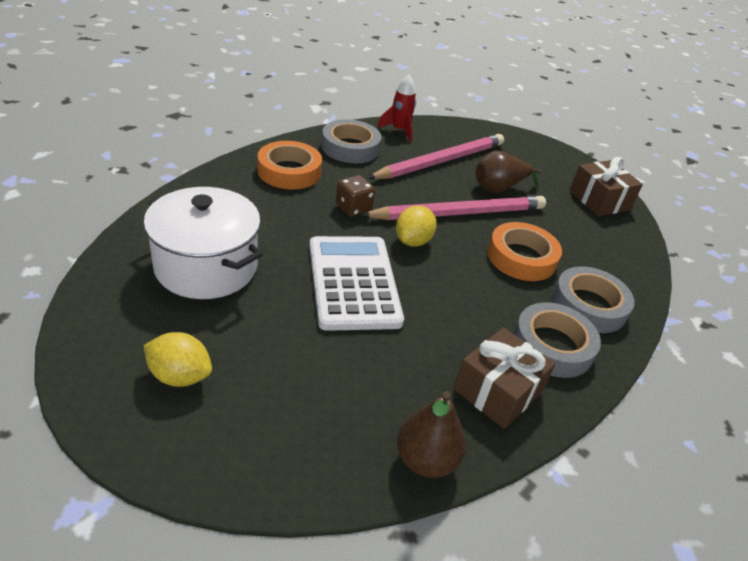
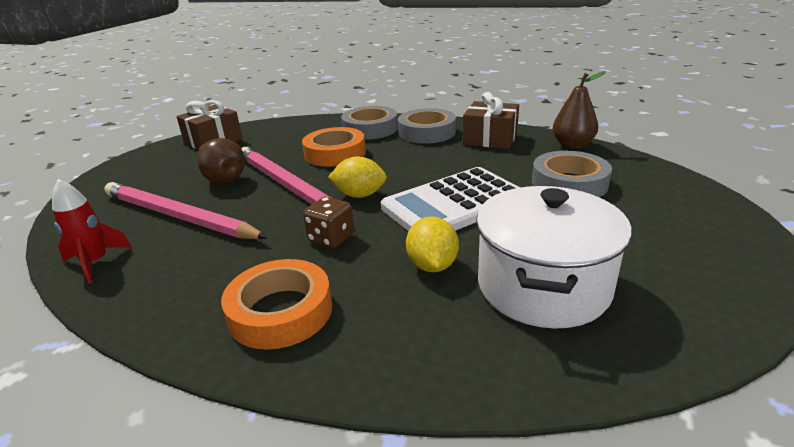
camera: 105 degrees left, 10 degrees down
yellow lemon [144,332,212,387] -> yellow lemon moved to [406,216,459,272]
grey tape [321,119,382,163] -> grey tape moved to [532,151,612,197]

